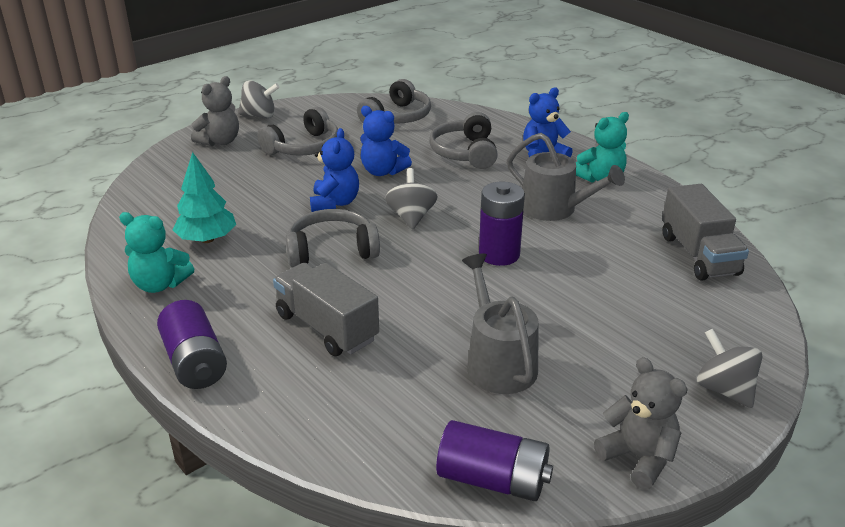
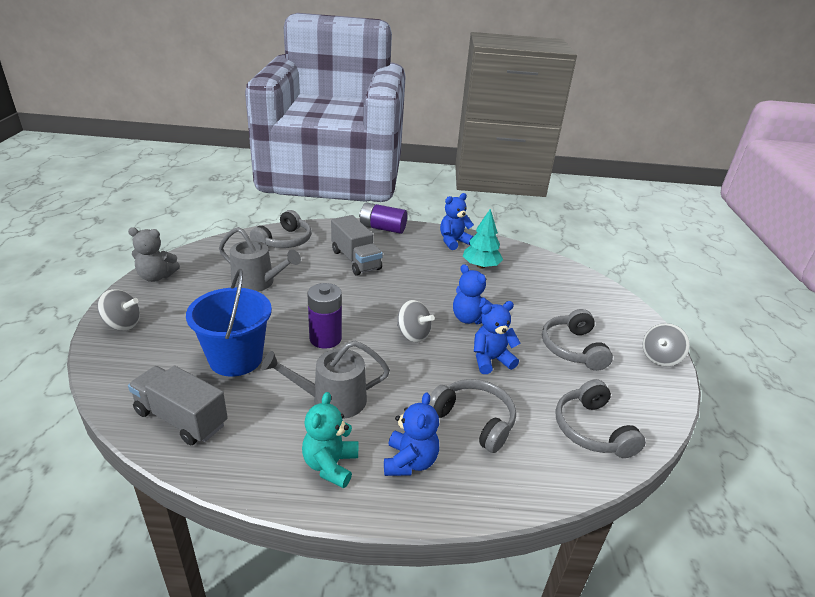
camera: 130 degrees right, 0 degrees up
turquoise teddy bear [119,212,194,293] -> blue teddy bear [440,193,474,250]
grey teddy bear [191,76,239,146] -> none
grey truck [273,263,379,356] -> grey truck turned 60 degrees clockwise [331,215,383,275]
grey headphones [286,209,380,267] -> grey headphones moved to [250,210,311,248]
purple battery [436,420,553,501] -> none
none -> blue bucket [186,269,272,377]

